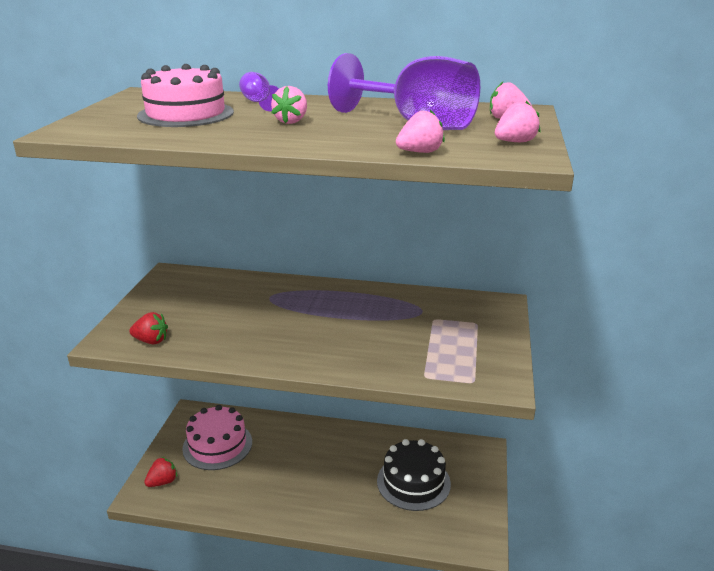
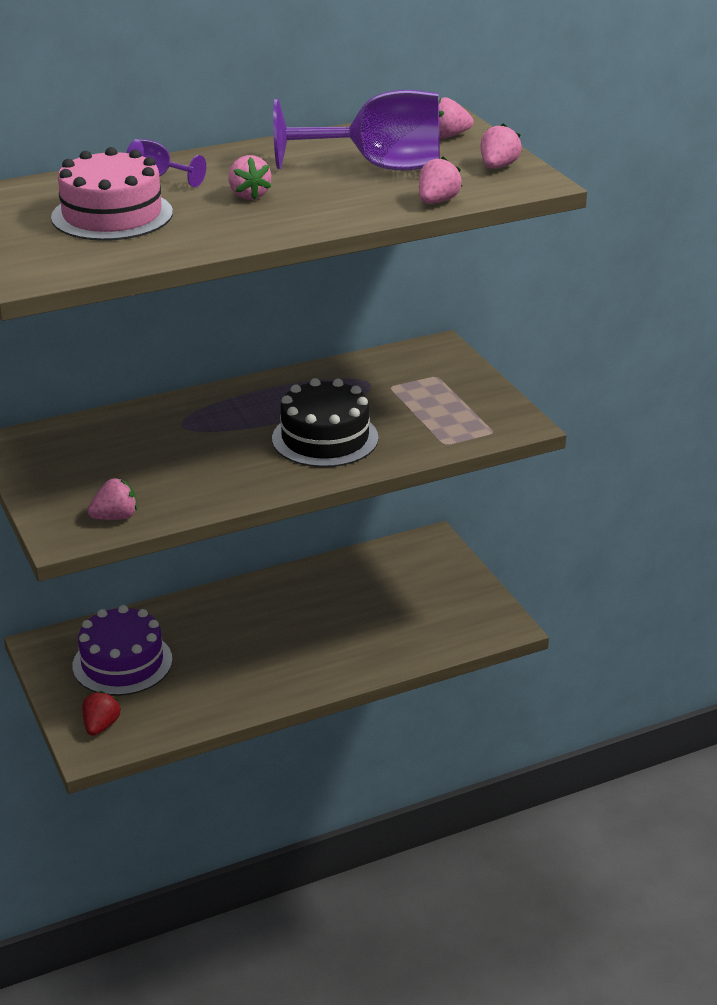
camera: 35 degrees left, 5 degrees up
red strawberry [129,312,168,345] -> pink strawberry [87,478,137,520]
pink cake [182,405,252,470] -> purple cake [73,605,172,696]
black cake [377,439,451,511] -> black cake moved to [272,378,378,467]

